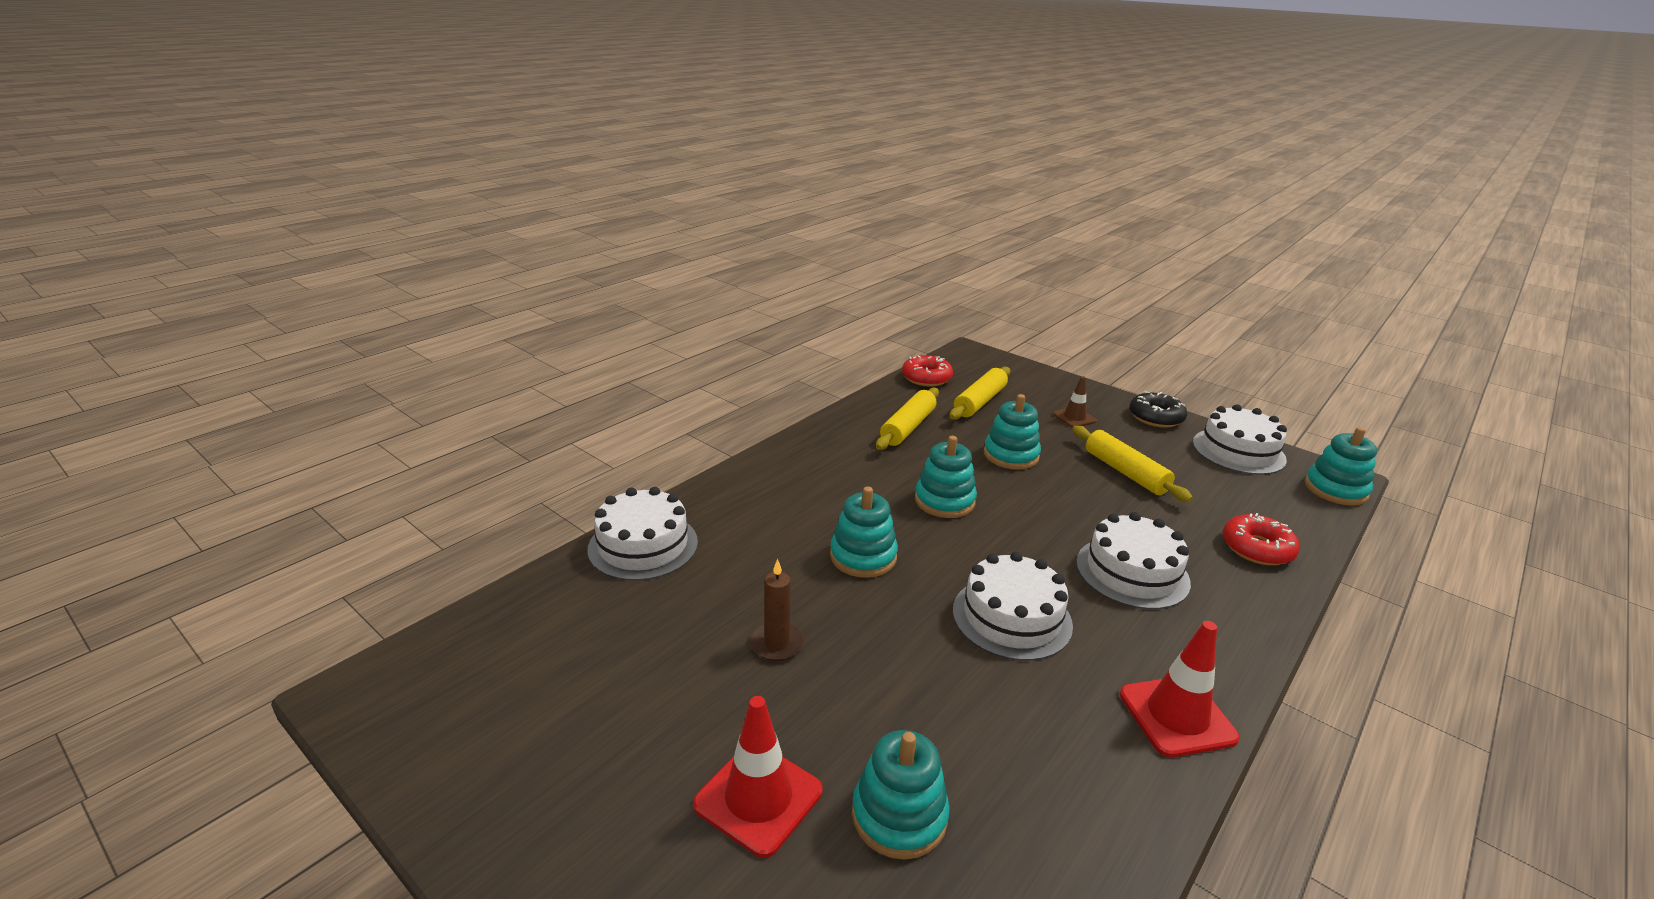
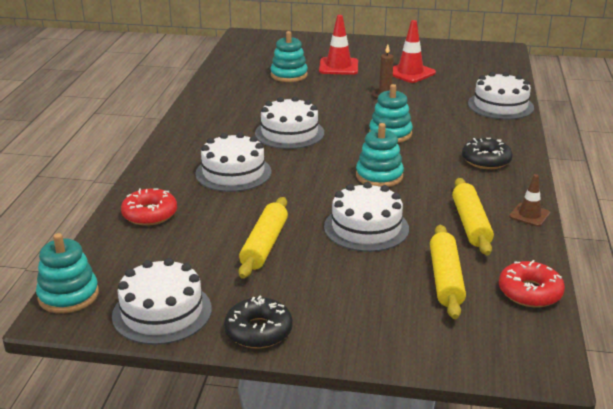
camera: 150 degrees right, 0 degrees up
turquoise stacking toy [984,394,1041,470] -> white cake [324,182,409,252]
brown traffic cone [1053,376,1097,428] -> brown traffic cone moved to [509,174,550,227]
yellow rolling pin [1072,426,1193,502] -> yellow rolling pin turned 75 degrees clockwise [239,197,288,279]
red traffic cone [1120,621,1240,758] -> red traffic cone moved to [393,20,436,83]
none -> black donut [462,138,513,169]

